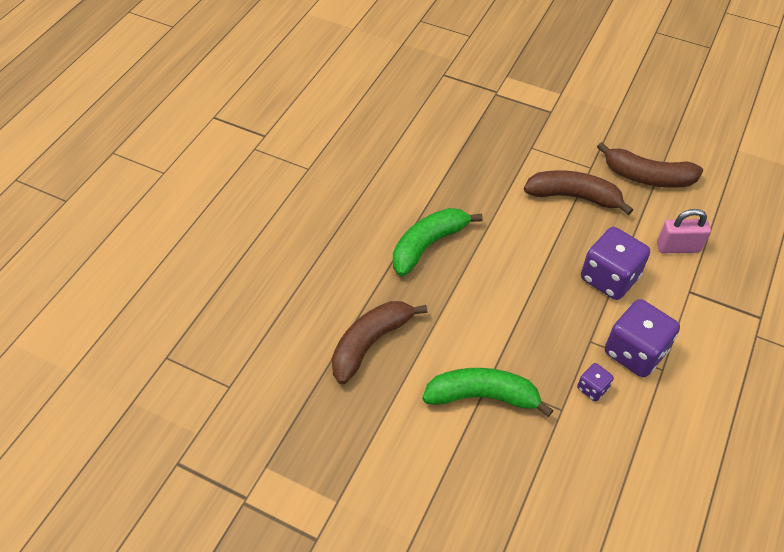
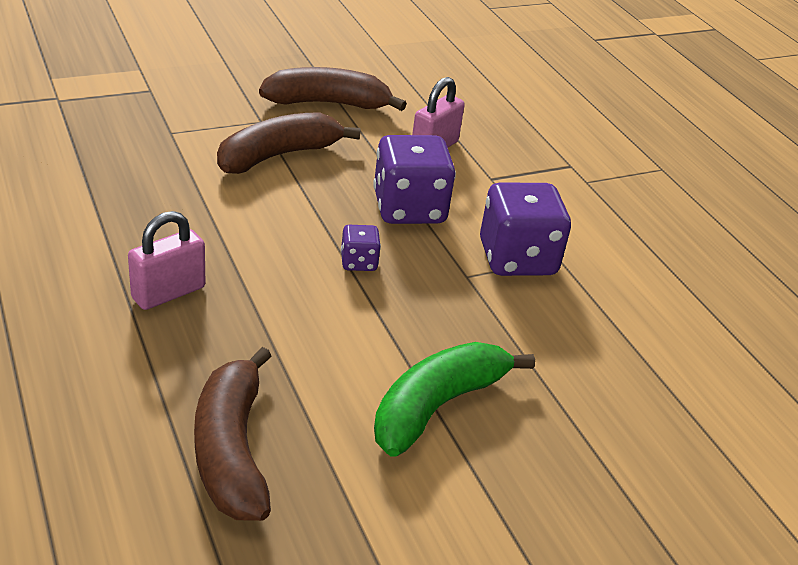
camera: 55 degrees left, 15 degrees down
green banana [393,208,483,276] -> pink padlock [128,211,205,310]
purple dice [577,363,614,401] -> purple dice moved to [341,225,381,271]
brown banana [597,142,703,188] -> brown banana turned 150 degrees counterclockwise [259,67,407,111]

